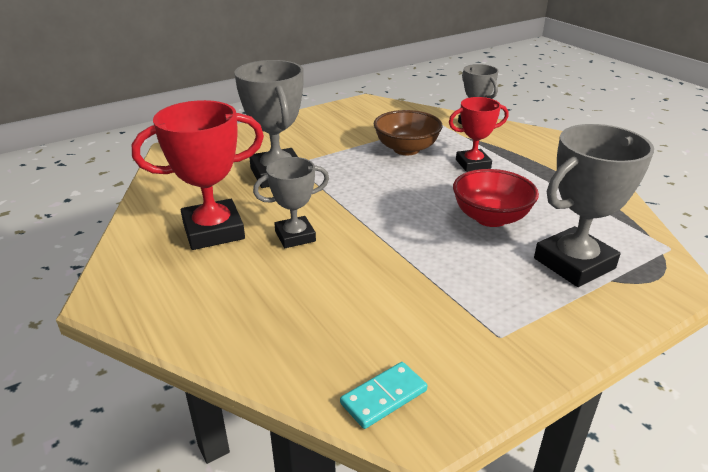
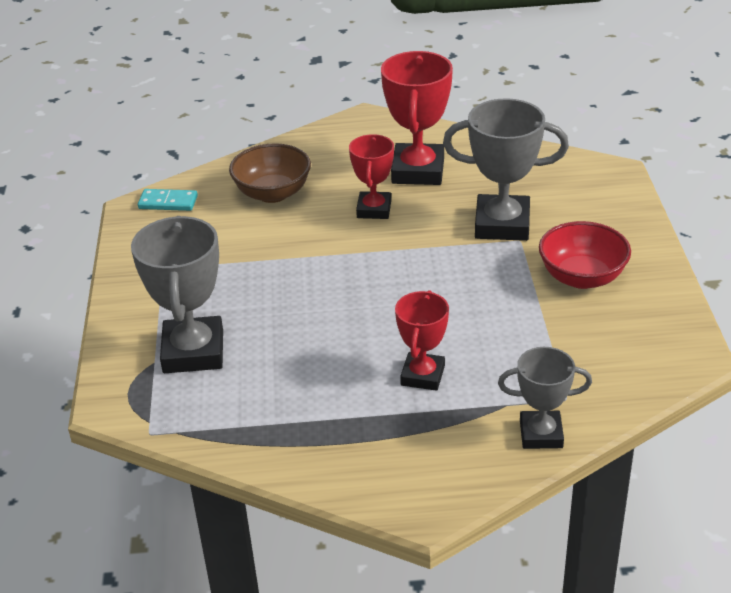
camera: 120 degrees right, 5 degrees up
grey trophy [253,157,329,248] -> red trophy [349,134,394,219]
turquoise domino [340,362,427,429] -> turquoise domino turned 75 degrees counterclockwise [138,189,198,211]
brown bowl [374,110,443,155] -> brown bowl moved to [229,143,311,203]
red bowl [453,169,539,227] -> red bowl moved to [539,221,631,289]

